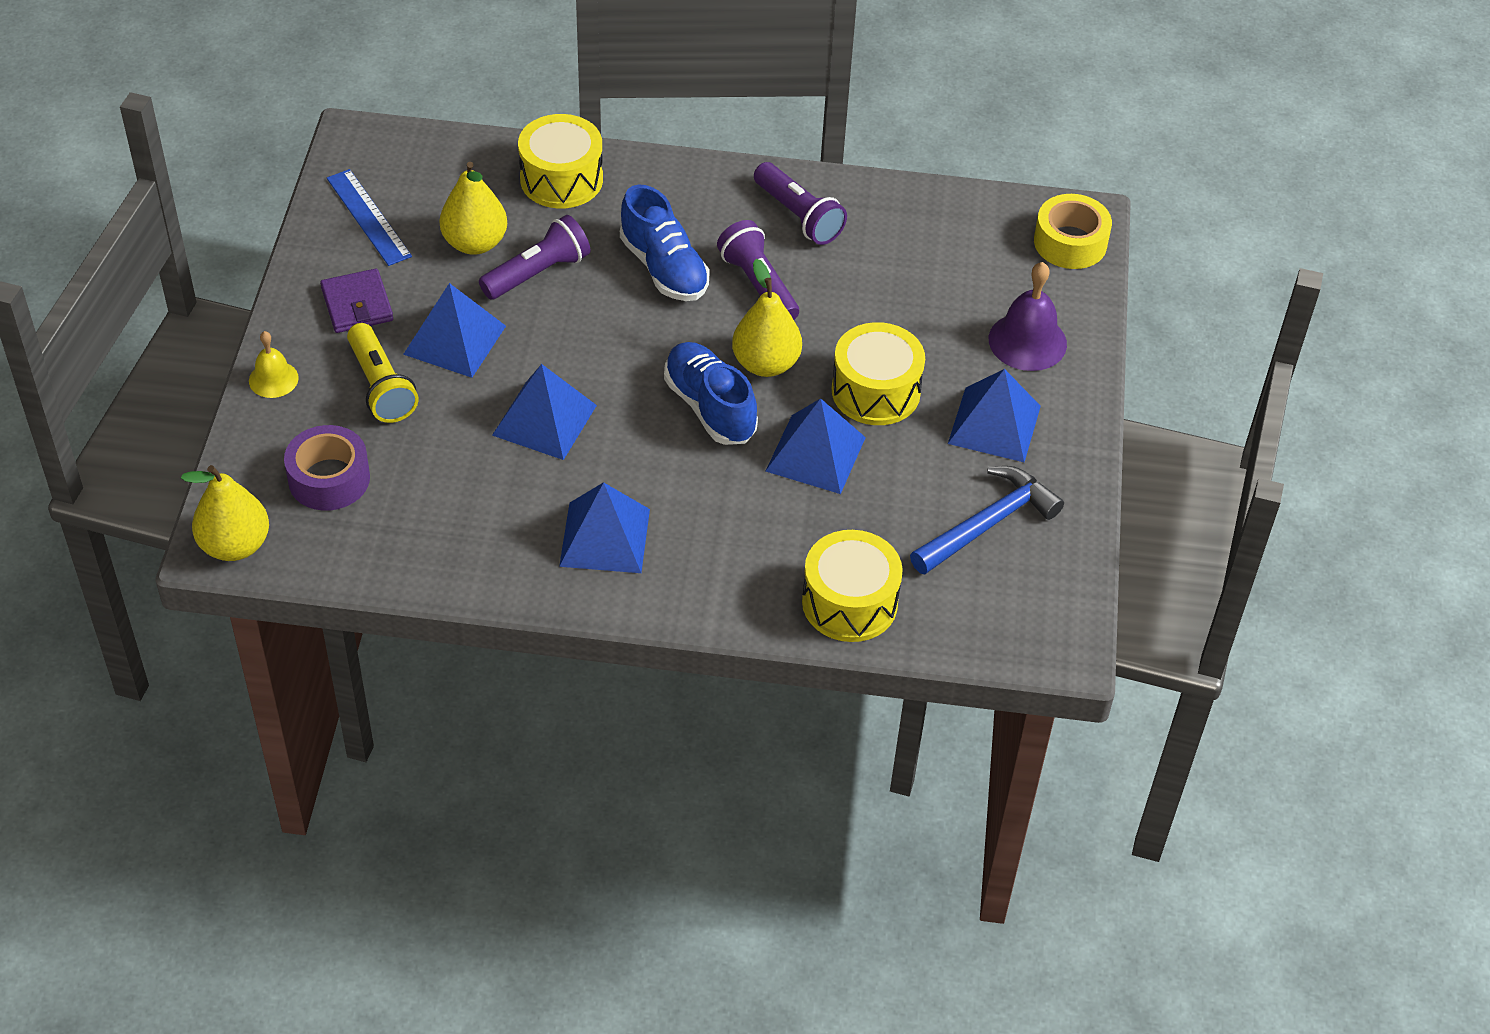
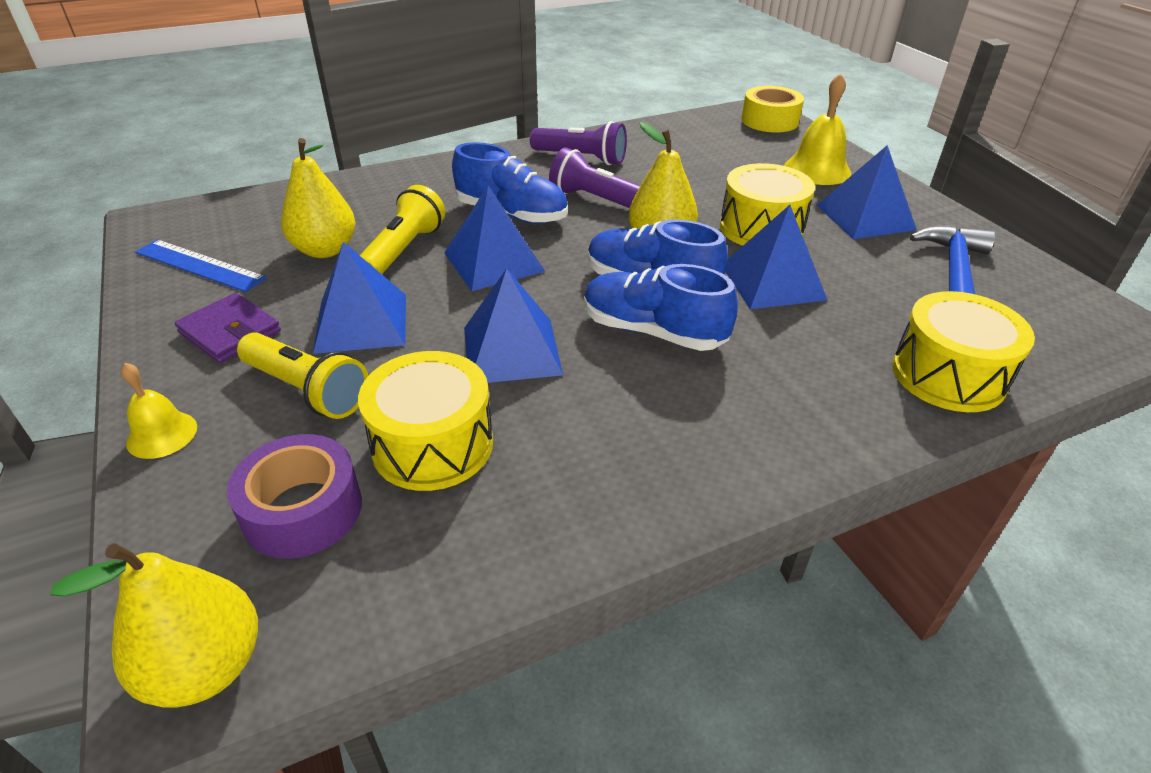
camera: 30 degrees left, 10 degrees down
purple flashlight [479,215,590,300] -> yellow flashlight [360,185,445,274]
yellow drum [518,114,603,208] -> yellow drum moved to [358,351,493,491]
blue pyramid [559,482,650,573] -> blue pyramid moved to [444,186,545,291]
purple bell [989,262,1067,371] -> yellow bell [784,73,851,185]
none -> blue shoe [584,264,738,351]

